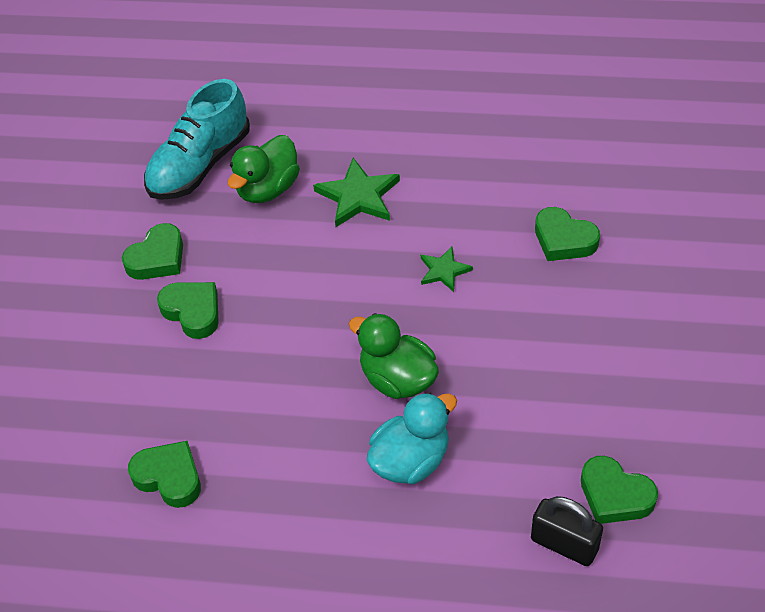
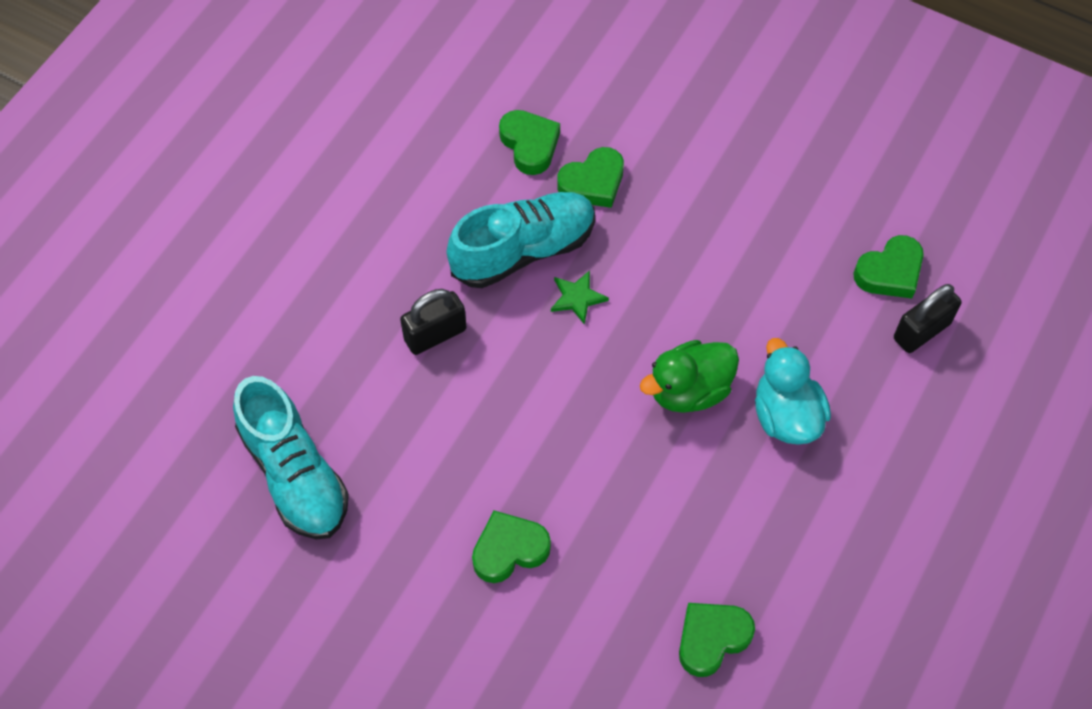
camera: 70 degrees left, 10 degrees up
green heart [122,223,183,280] -> green heart moved to [499,110,560,175]
green duck [228,135,300,203] -> none
green star [313,158,400,227] -> black padlock [400,289,466,355]
none -> turquoise shoe [447,192,595,288]

